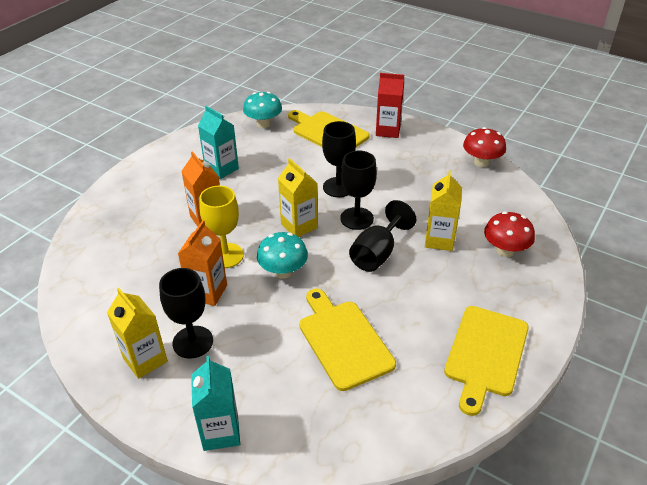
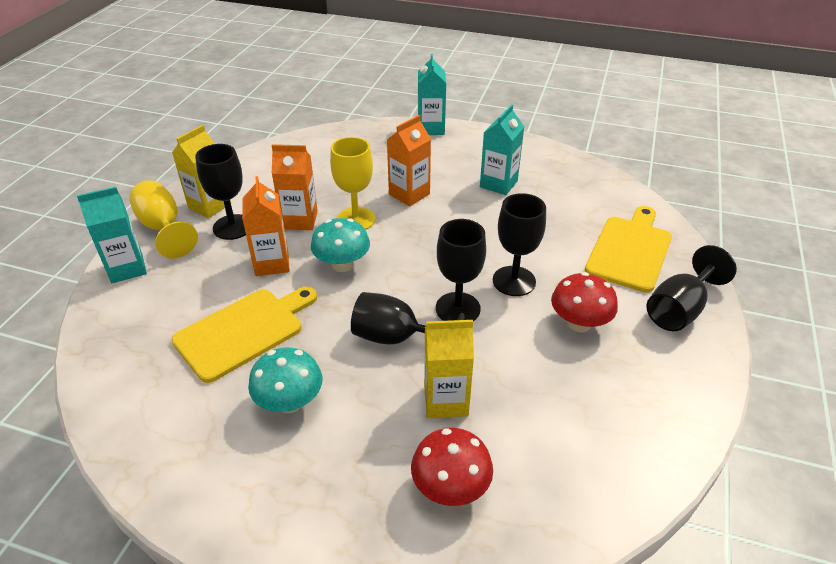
camera: 75 degrees right, 0 degrees up
turquoise mushroom [243,92,282,128] -> turquoise mushroom moved to [248,347,322,413]
yellow carton [278,158,318,237] -> none
red carton [376,73,404,138] -> black goblet [646,245,737,331]
yellow cutting board [444,306,529,416] -> none
red mushroom [463,127,506,167] -> red mushroom moved to [551,272,618,332]
none -> yellow goblet [129,180,198,258]
none -> orange carton [242,176,290,276]
none -> turquoise carton [418,54,446,135]

